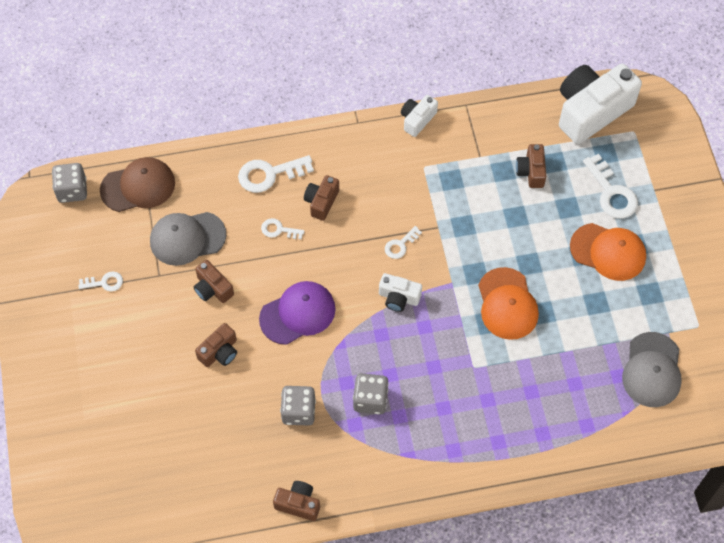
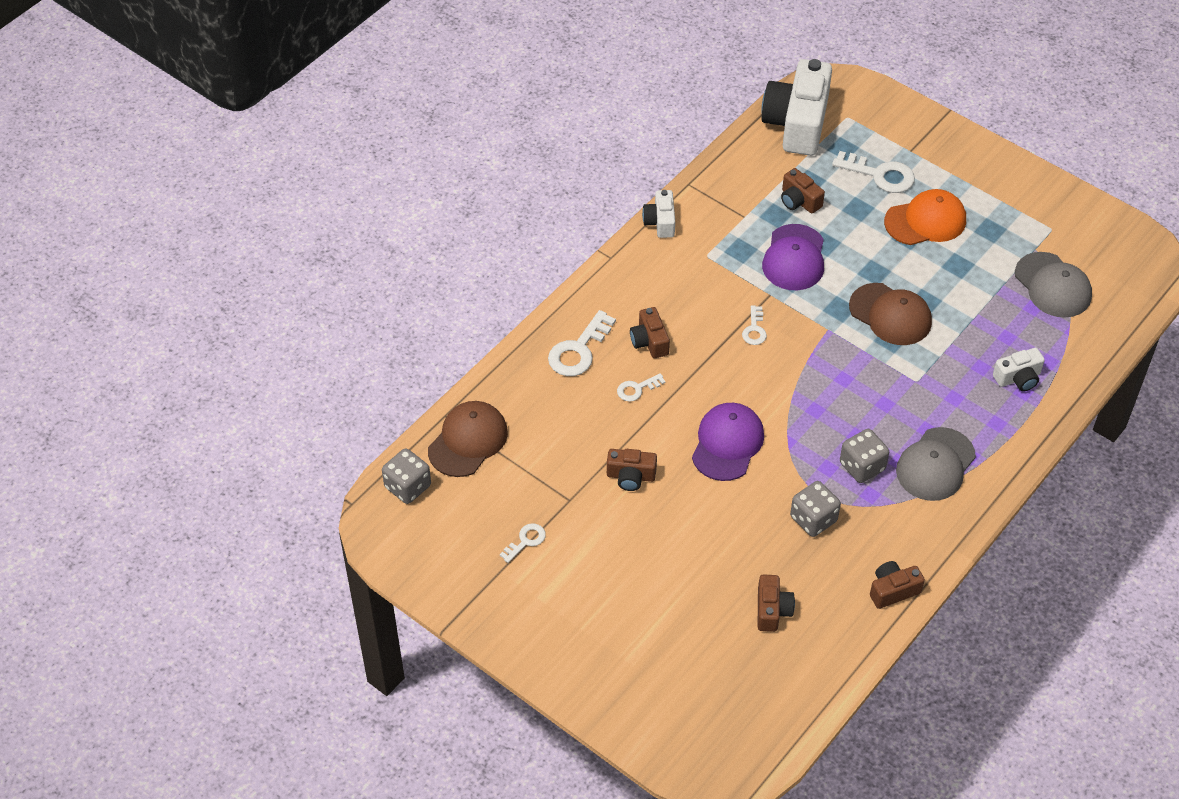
camera: 40 degrees left, 10 degrees down
grey cap [150,212,226,266] -> grey cap moved to [896,427,976,501]
brown camera [195,323,237,367] -> brown camera moved to [758,574,795,632]
white camera [379,273,422,312] -> white camera moved to [993,348,1045,391]
orange cap [478,267,539,340] -> brown cap [849,283,932,345]
none -> purple cap [762,224,824,290]

